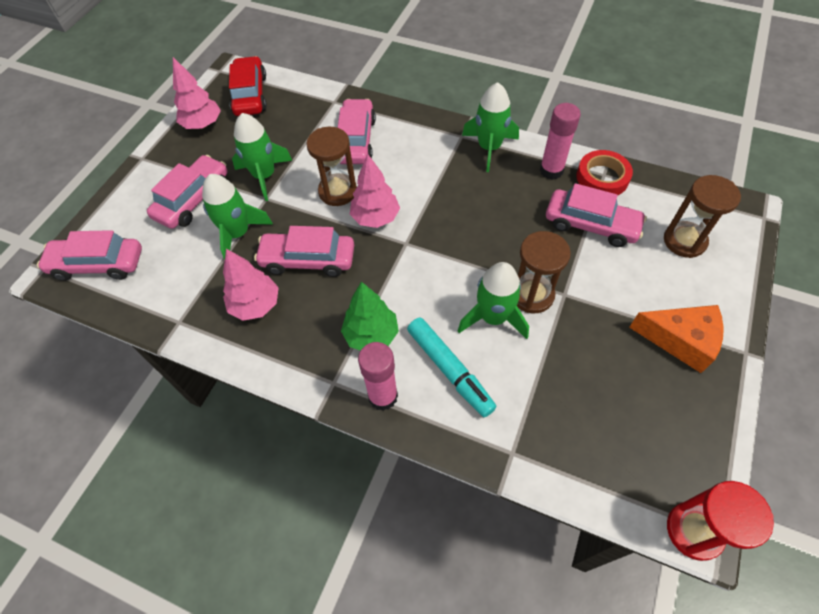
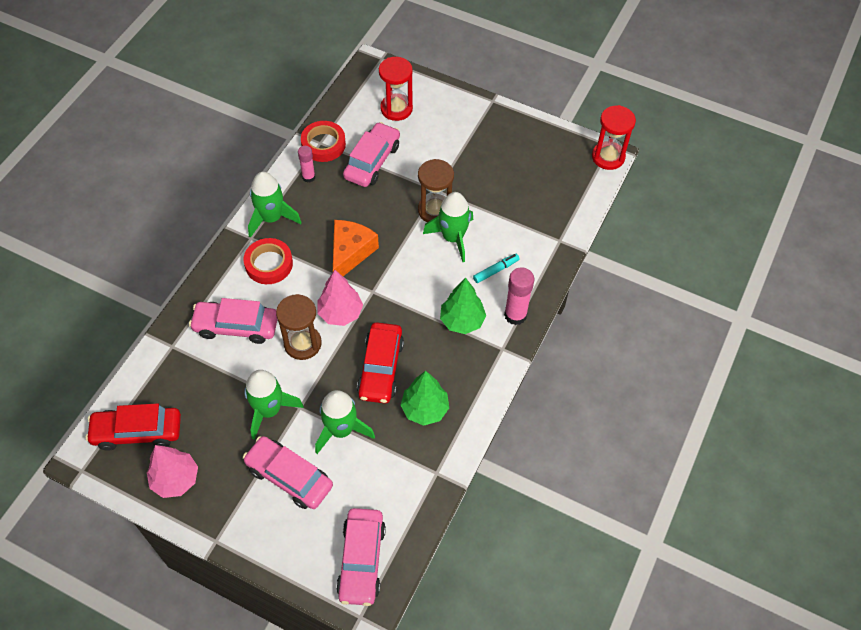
camera: 90 degrees left, 0 degrees up
pink tree [223,249,279,321] -> green tree [401,371,449,426]
pink car [254,226,354,277] -> red car [357,322,404,404]
turquoise marker [407,317,496,417] -> turquoise marker [473,254,520,283], size x0.57
pink glue stick [540,103,581,180] -> pink glue stick [298,146,315,183], size x0.63
orange cheese [629,305,724,373] -> orange cheese moved to [333,220,379,276]
brown hourglass [664,175,741,258] -> red hourglass [379,57,413,121]
none -> red tape [243,238,293,284]

